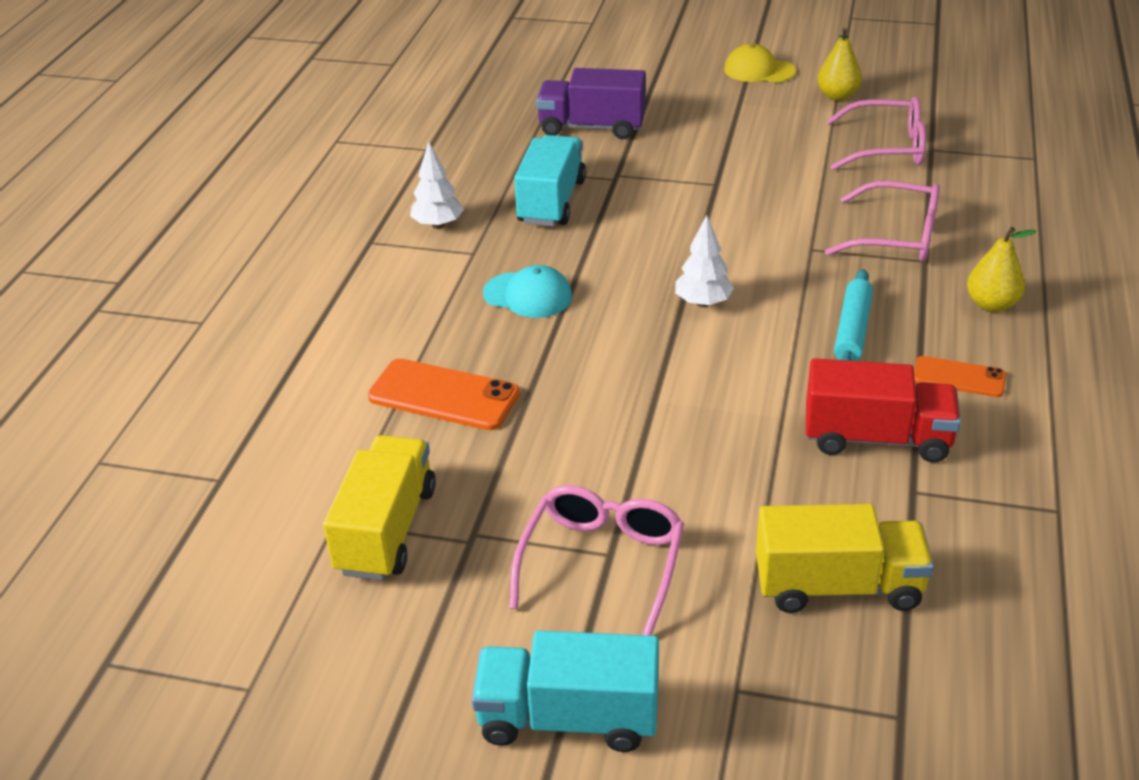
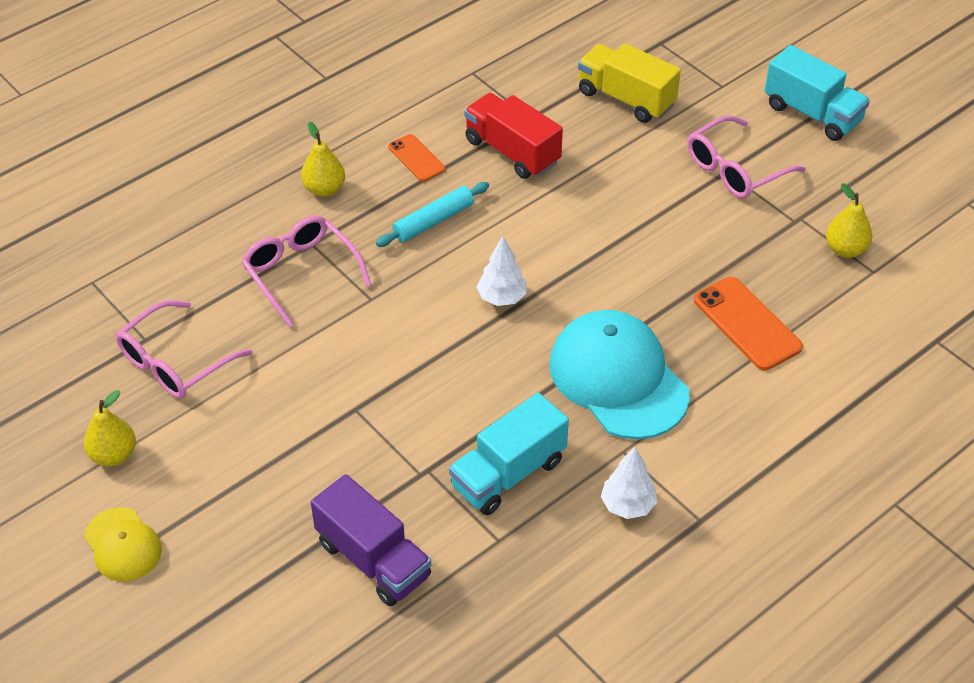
camera: 145 degrees left, 10 degrees up
yellow truck [323,435,436,580] -> yellow pear [826,183,873,258]
turquoise cap [483,265,572,318] -> turquoise cap [549,310,690,439], size x1.91
pink glasses [827,97,926,170] -> pink glasses turned 90 degrees counterclockwise [116,300,253,398]

